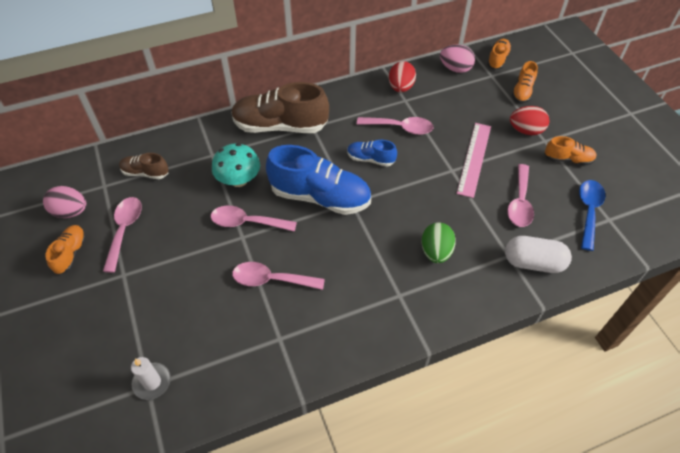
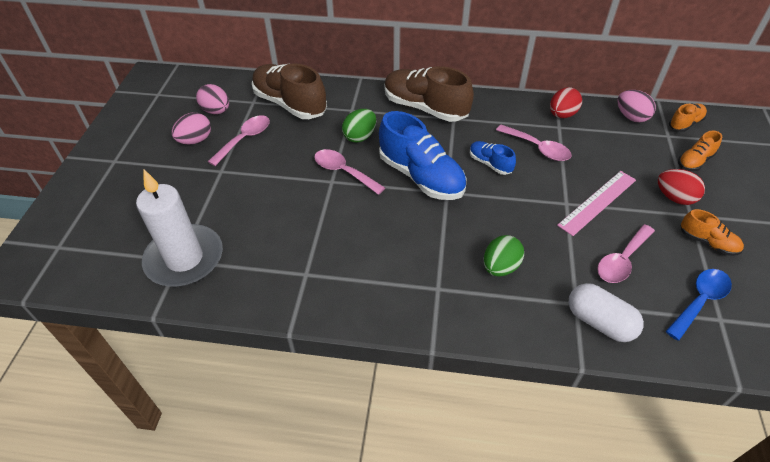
camera: 30 degrees right, 5 degrees down
orange shoe [45,225,86,275] -> pink egg [172,112,211,144]
brown shoe [119,153,169,179] -> brown shoe [252,63,327,119], size x2.00
white candle [131,357,171,400] -> white candle [136,170,223,287], size x2.18
turquoise mushroom [212,143,260,187] -> green egg [342,109,376,143]
pink spoon [232,262,325,290] -> none

